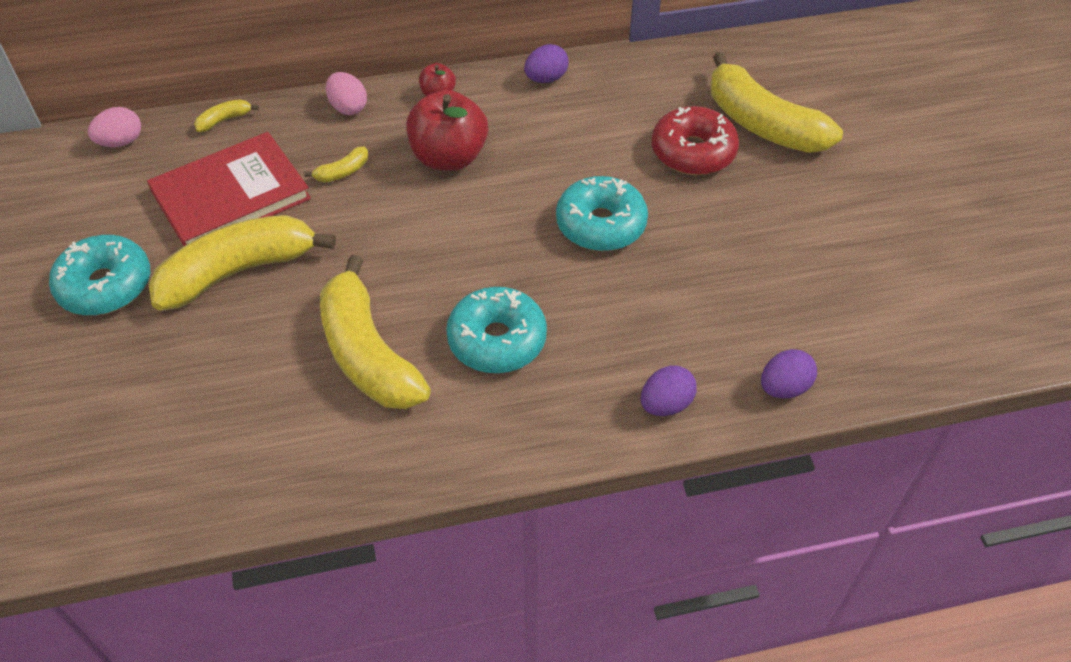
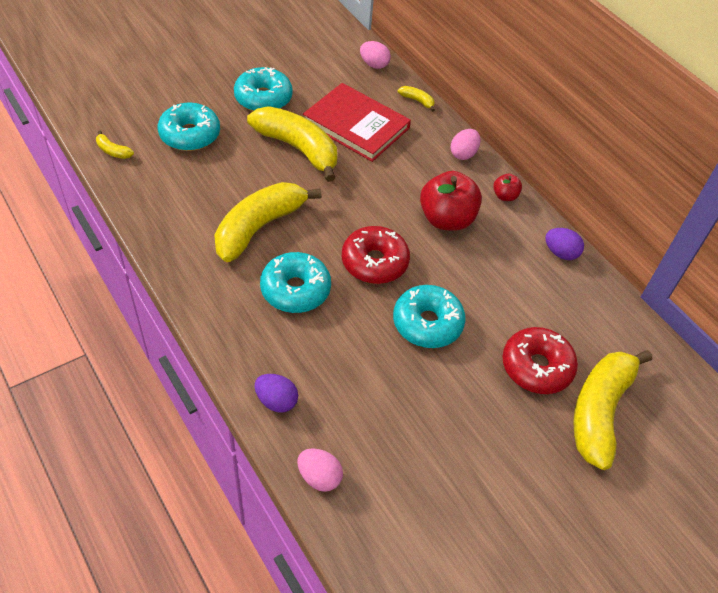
camera: 65 degrees right, 0 degrees up
yellow banana [304,146,368,182] -> yellow banana moved to [96,130,134,159]
purple egg [761,349,817,399] -> pink egg [297,448,343,492]
none -> turquoise donut [158,102,220,151]
none -> red donut [342,226,410,284]

